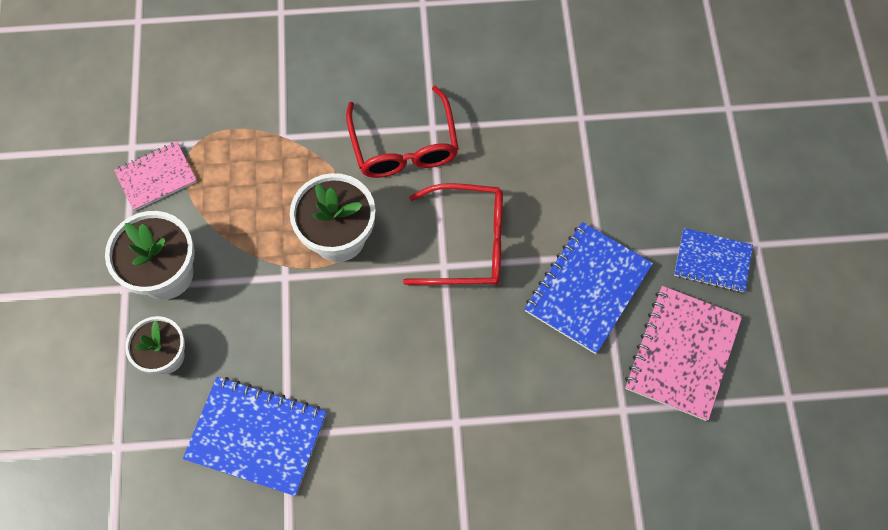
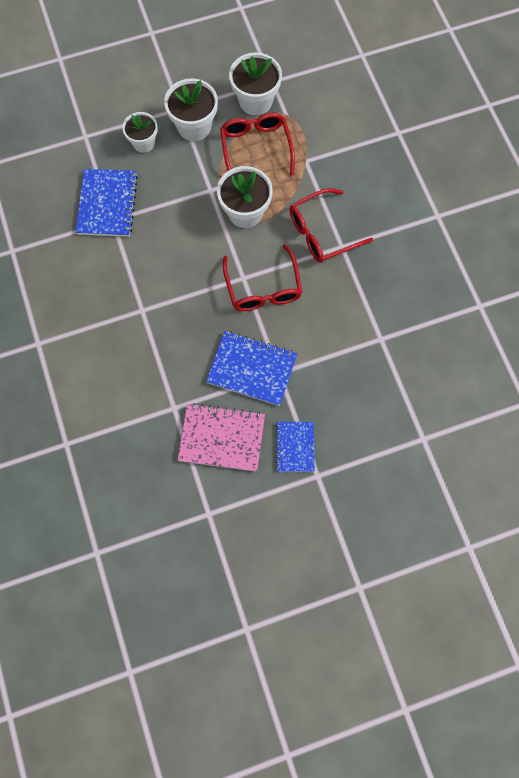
camera: 75 degrees right, 5 degrees up
pink notebook [114,141,197,211] -> white flower pot [229,52,282,115]
none -> red glasses [220,113,295,176]

